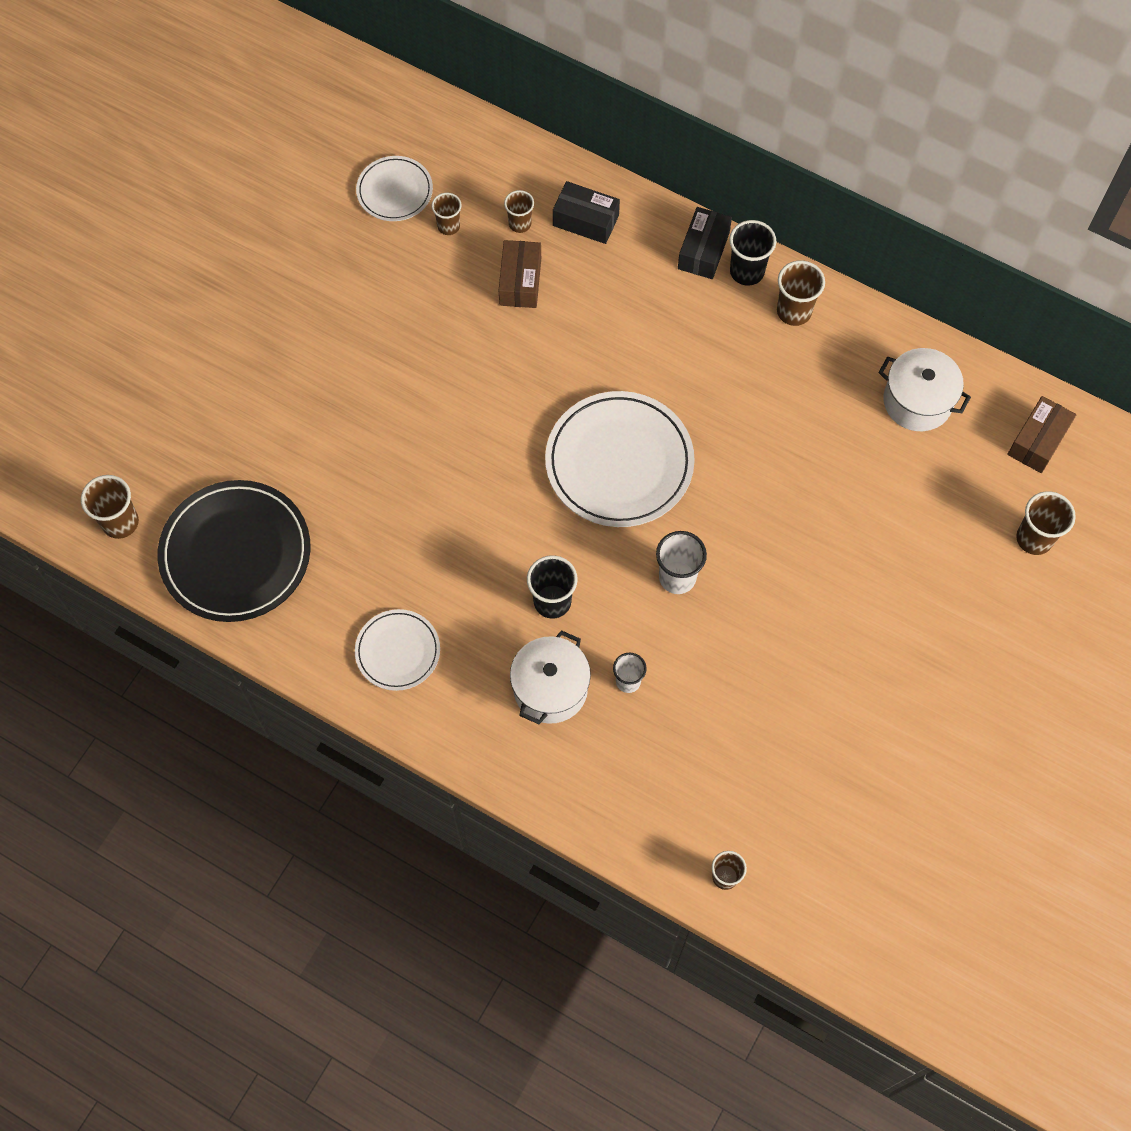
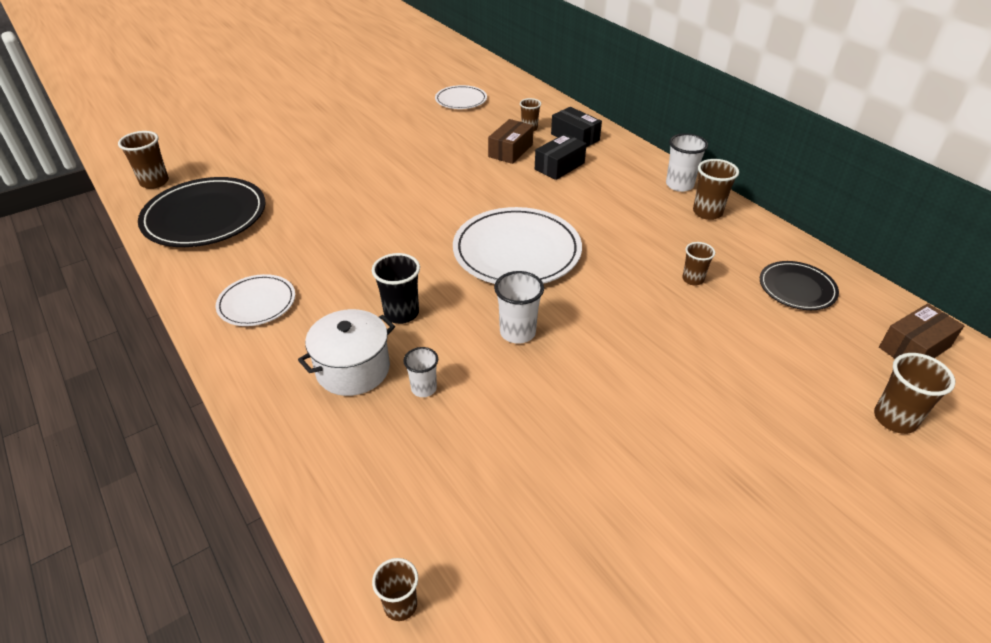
camera: 25 degrees right, 25 degrees down
brown cup [432,193,462,235] -> brown cup moved to [682,242,715,286]
black box [678,207,732,279] -> black box moved to [535,134,587,180]
black cup [729,220,776,286] -> white cup [666,133,708,192]
white pot [878,348,971,431] -> black plate [760,261,839,310]

